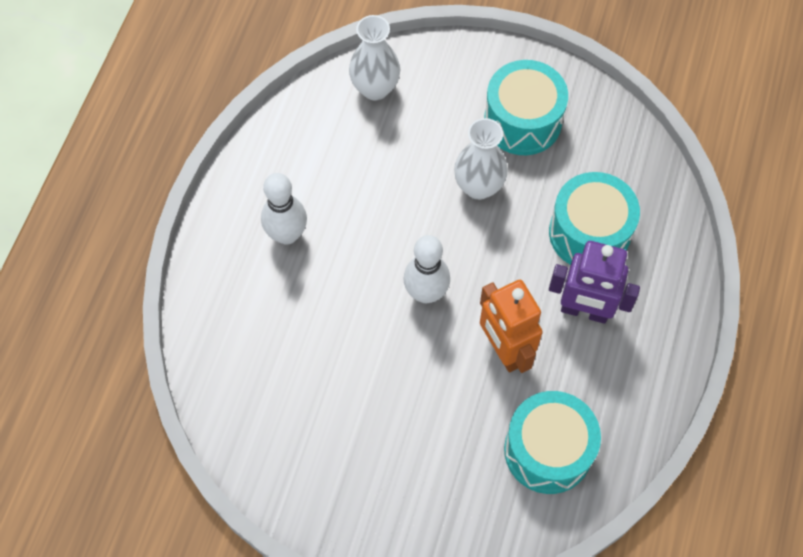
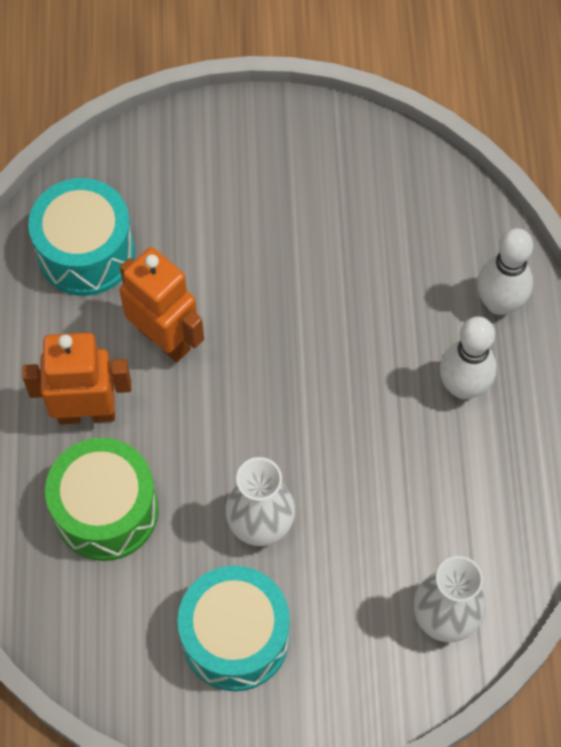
camera: 160 degrees right, 0 degrees up
white bowling pin [403,235,450,303] -> white bowling pin moved to [477,228,533,315]
turquoise drum [549,172,640,265] -> green drum [45,438,158,561]
purple robot [549,241,640,324] -> orange robot [22,333,131,424]

